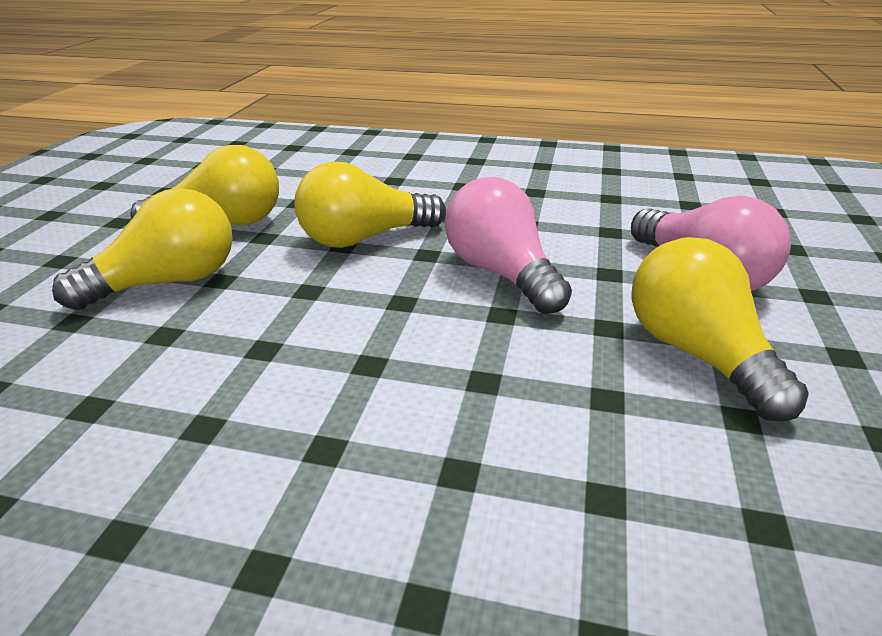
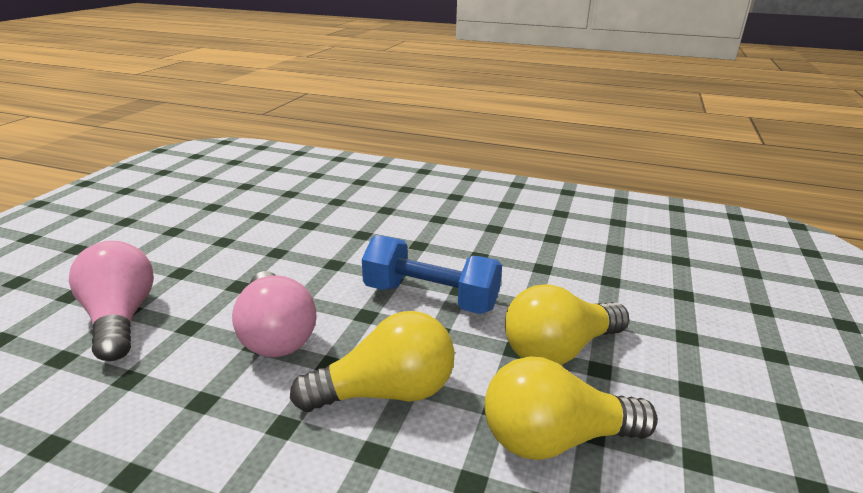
camera: 175 degrees left, 5 degrees down
yellow light bulb [632,237,808,422] -> none
none -> blue dumbbell [362,235,502,314]

